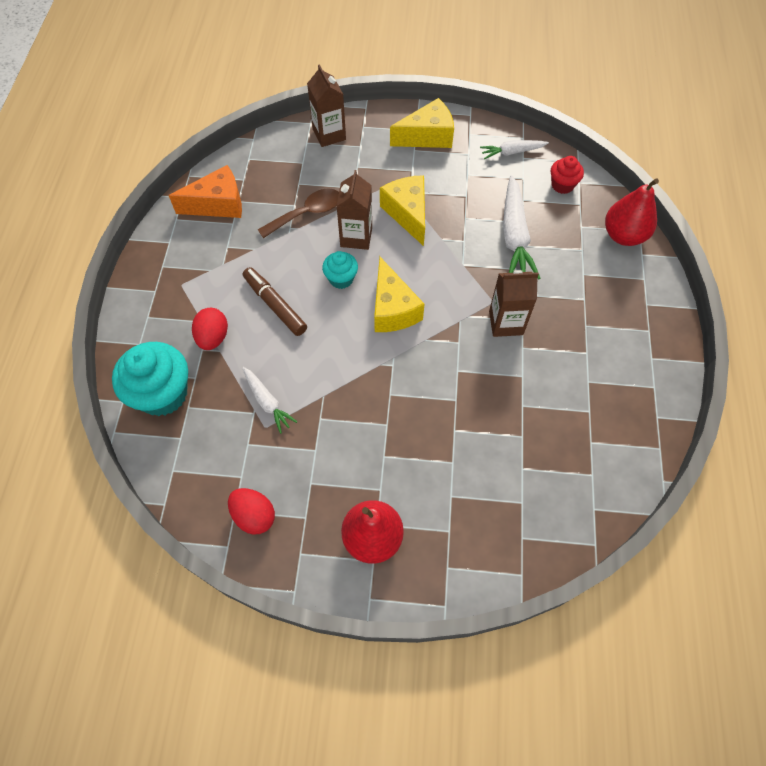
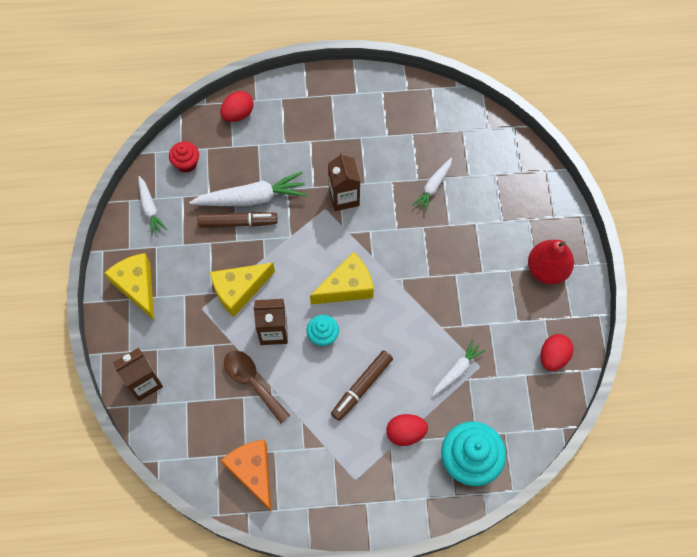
camera: 100 degrees left, 5 degrees up
red pear [605,178,659,246] -> red egg [220,91,253,122]
none -> brown marker [198,212,278,228]
none -> white carrot [412,158,452,212]

